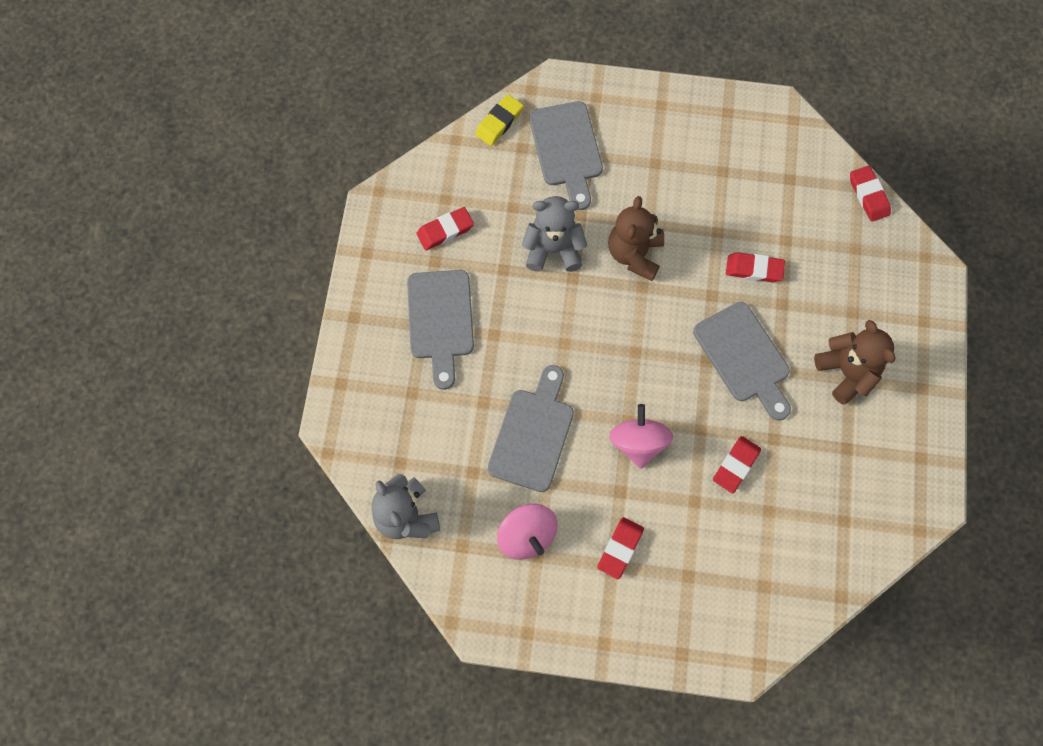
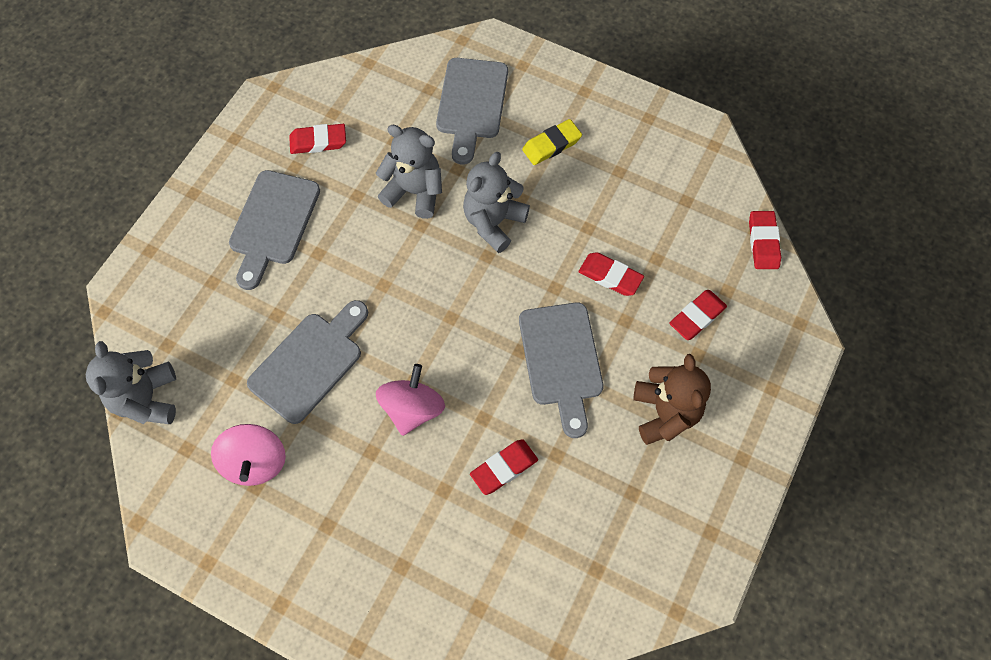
camera: 20 degrees right, 5 degrees down
yellow eraser [475,94,524,146] -> yellow eraser moved to [522,119,582,165]
red eraser [597,517,644,579] -> red eraser moved to [669,290,727,340]
brown teddy bear [609,196,664,281] -> grey teddy bear [463,152,530,253]

